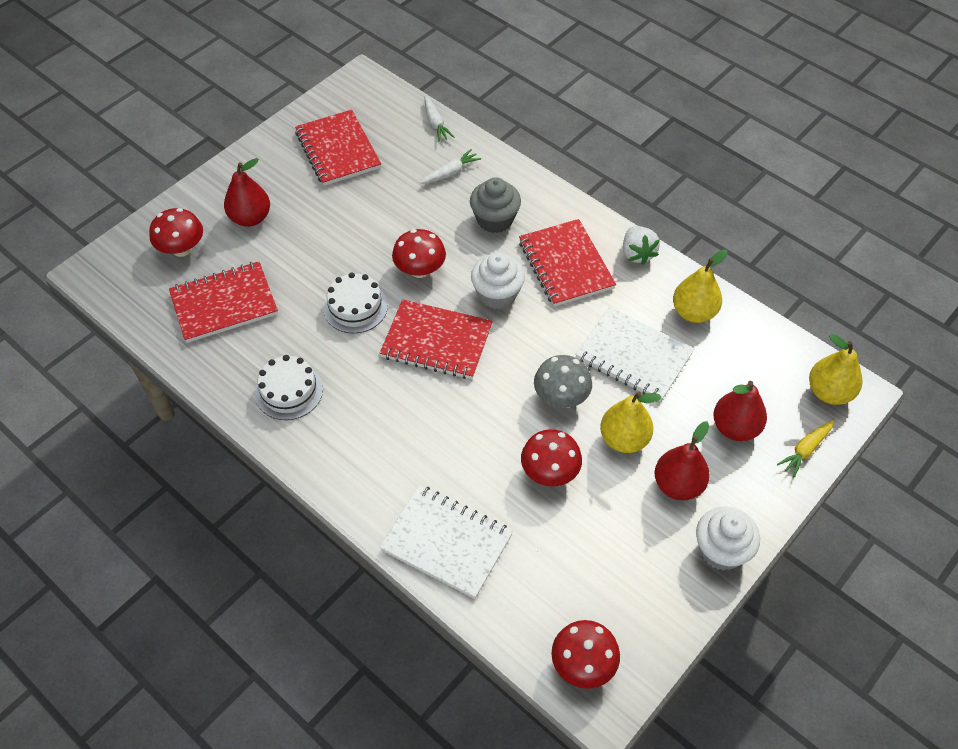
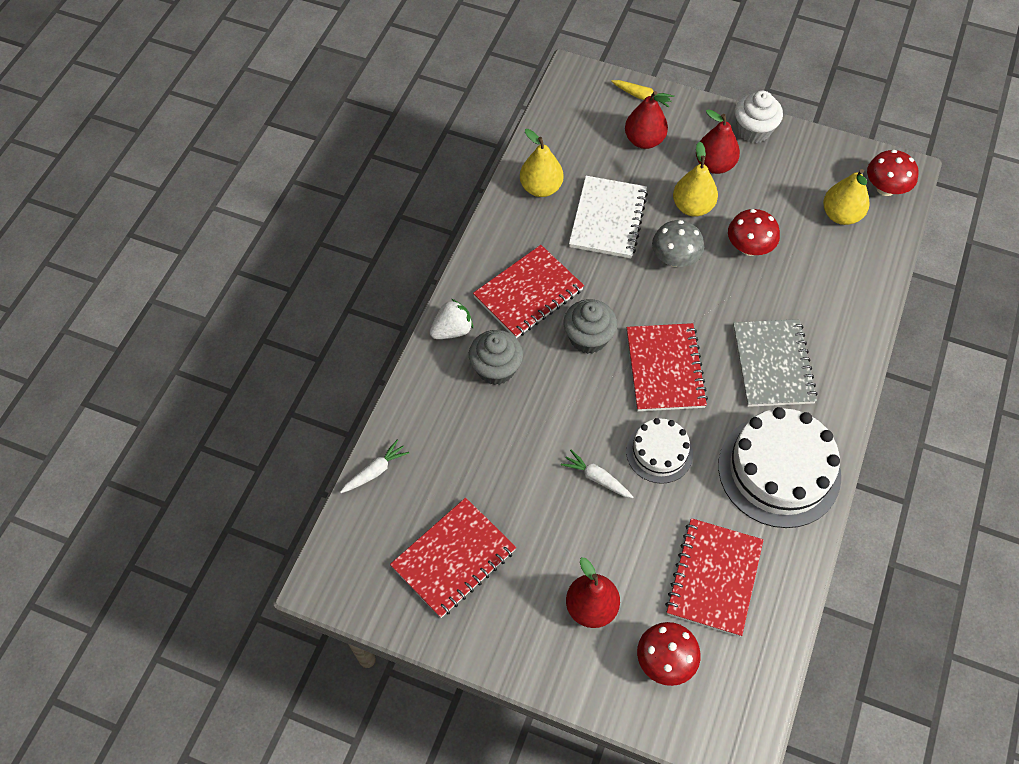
camera: 110 degrees left, 5 degrees up
red notebook [169,261,278,343] -> red notebook turned 60 degrees clockwise [665,518,763,637]
white cake [255,355,323,420] -> white cake [718,407,841,528], size x1.81
white notebook [379,485,513,599] -> none
red mushroom [392,229,446,278] -> none
white carrot [420,149,481,184] -> white carrot moved to [561,450,633,498]
white cupcake [471,253,525,309] -> grey cupcake [564,299,617,354]
white strawberry [623,226,660,265] -> white strawberry moved to [430,299,473,339]
yellow pear [809,334,862,405] -> yellow pear moved to [823,169,869,225]
none -> grey notebook [733,319,818,407]

